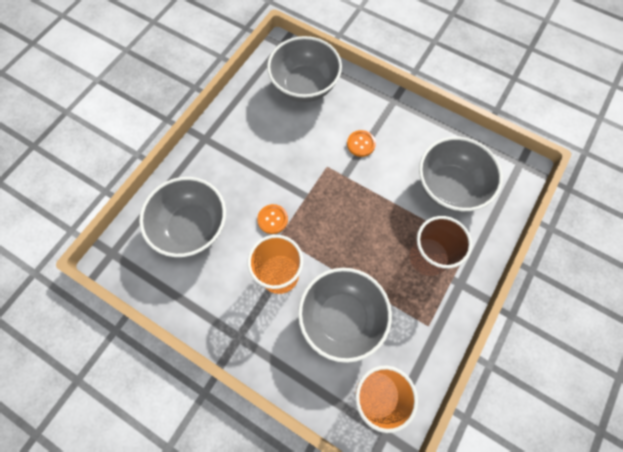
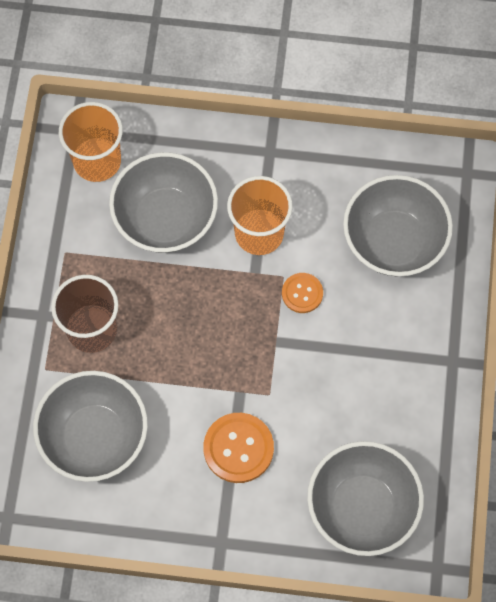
camera: 155 degrees right, 0 degrees up
orange button [347,130,376,157] -> orange button [203,413,274,483], size x1.64

